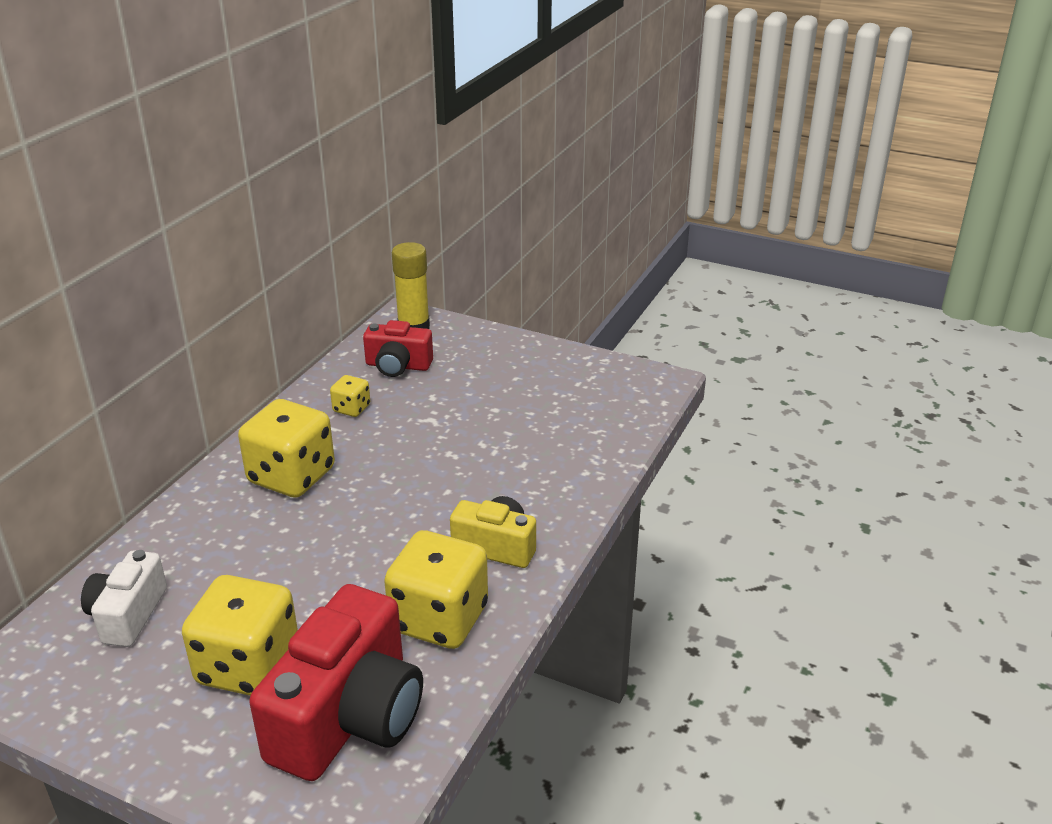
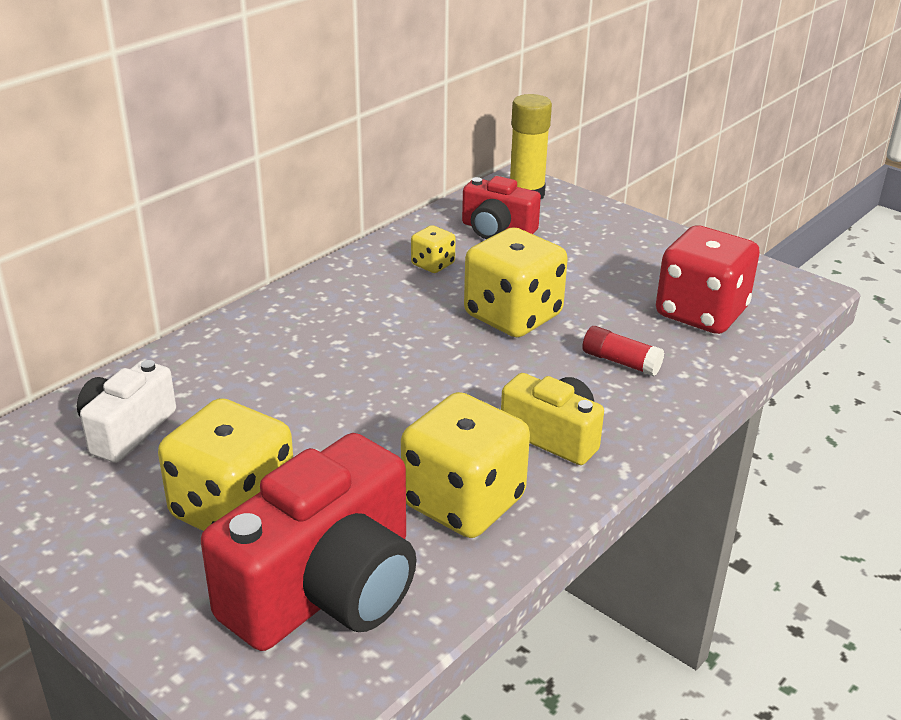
camera: 15 degrees right, 0 degrees up
yellow dice [238,399,335,498] -> yellow dice moved to [464,227,568,337]
none -> red glue stick [582,326,664,376]
none -> red dice [656,225,760,334]

